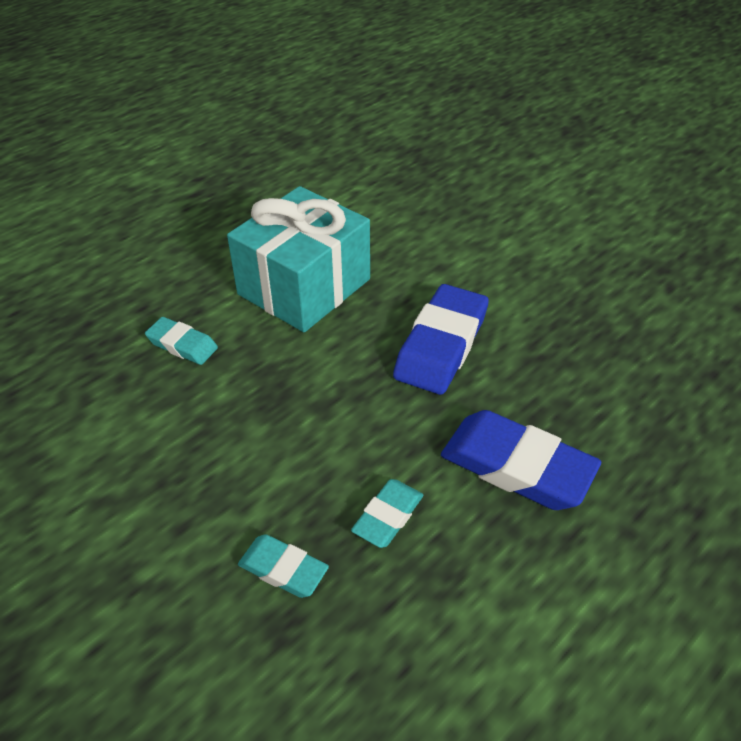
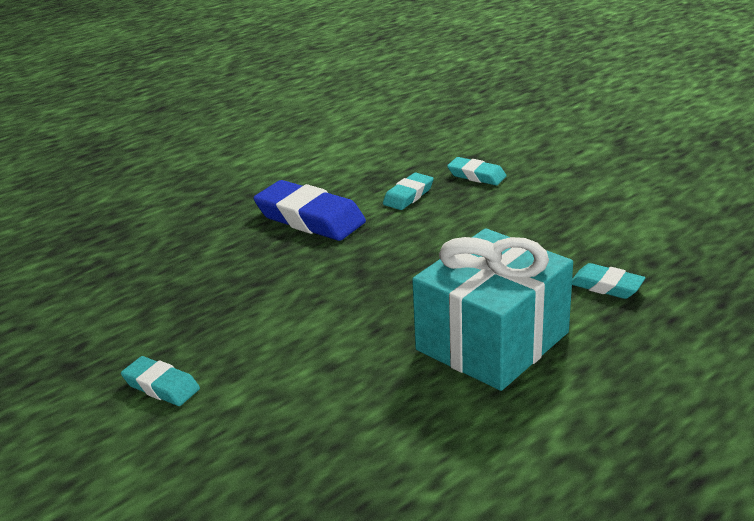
camera: 175 degrees left, 15 degrees down
blue eraser [393,284,489,395] -> none
none -> turquoise eraser [121,356,200,406]

